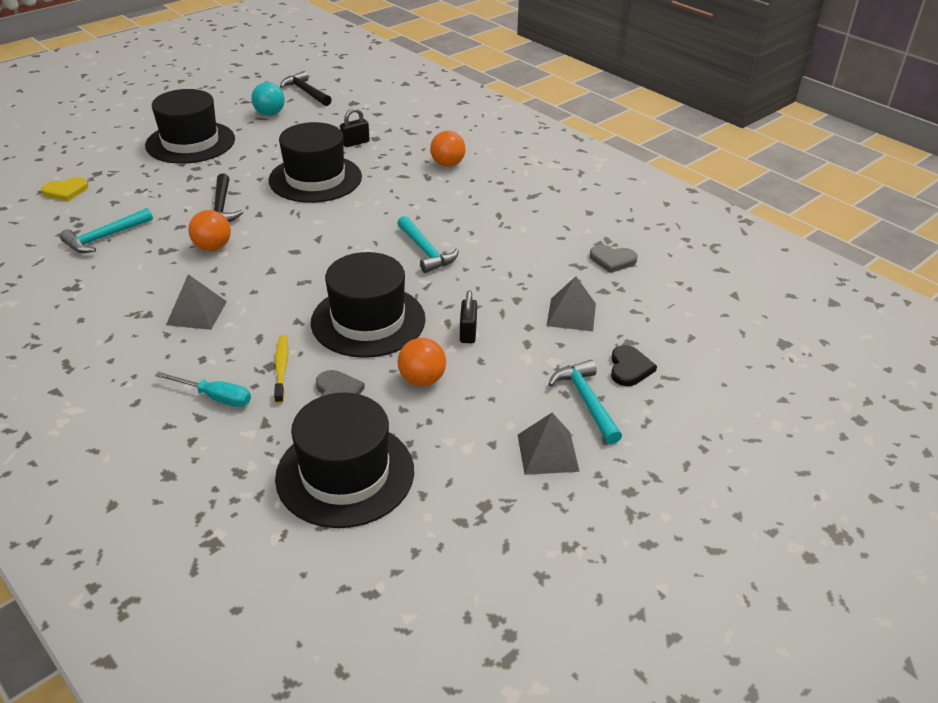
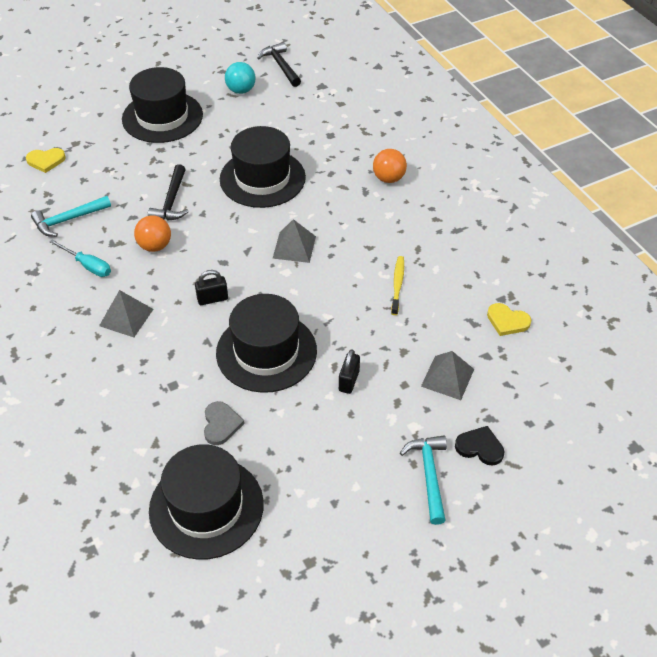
camera: 15 degrees right, 10 degrees up
turquoise screwdriver [155,371,251,407] -> turquoise screwdriver moved to [49,239,111,277]
yellow toothbrush [274,335,288,404] -> yellow toothbrush moved to [391,256,404,315]
black padlock [340,108,370,147] -> black padlock moved to [195,270,228,305]
turquoise hammer [397,216,459,273] -> none
orange ball [397,338,446,386] -> none
grey pyramid [518,413,580,475] -> grey pyramid moved to [272,219,316,263]
grey heart [590,245,637,273] -> yellow heart [487,303,531,336]
black heart [611,345,657,386] -> black heart turned 90 degrees counterclockwise [455,426,504,466]

